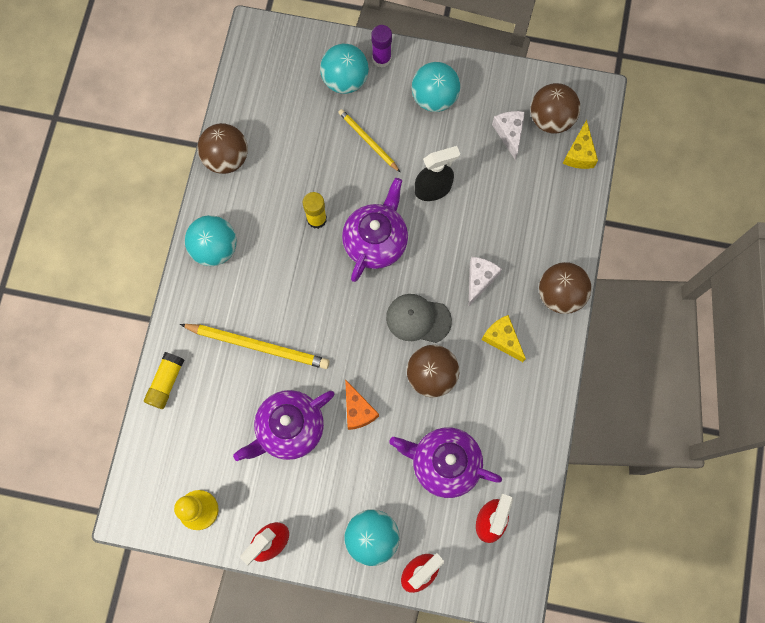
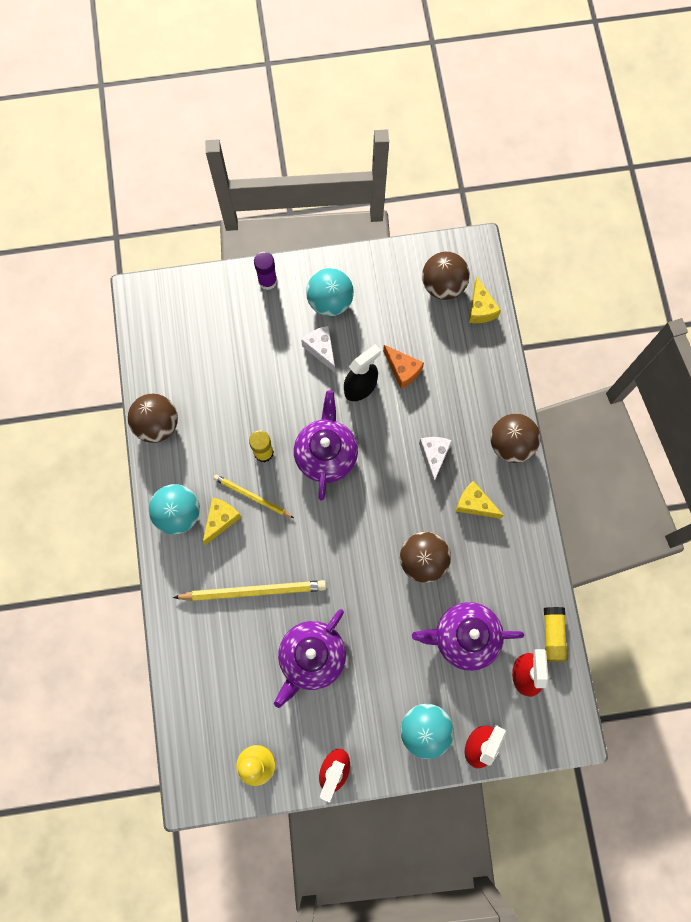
camera: 20 degrees left, 0 degrees up
yellow glue stick [144,352,184,409] -> yellow glue stick moved to [544,607,568,662]
turquoise ball [320,44,369,94] -> none
yellow pencil [338,109,400,172] -> yellow pencil moved to [213,475,294,518]
orange cheese [345,380,379,430] -> orange cheese moved to [383,345,424,389]
grey cap [386,294,452,343] -> none
white cheese [492,111,525,160] -> white cheese moved to [301,326,335,372]
none -> yellow cheese [202,498,242,545]

